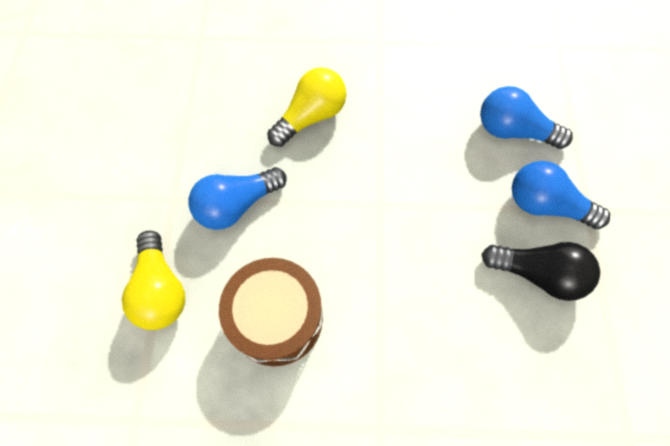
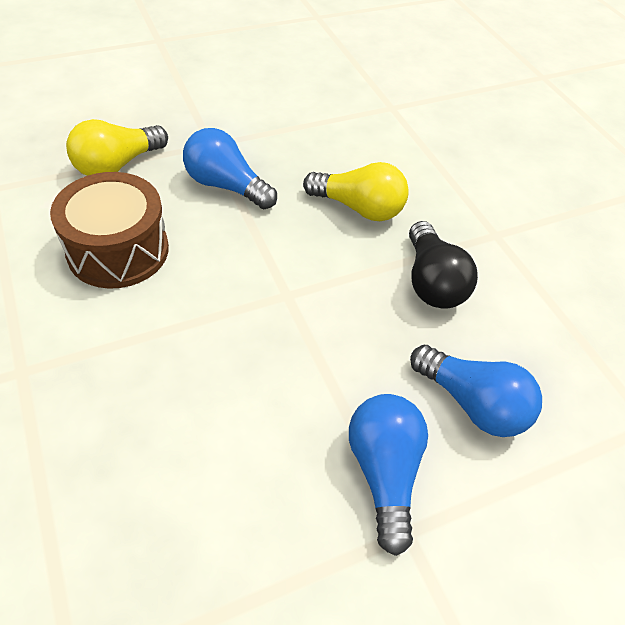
camera: 60 degrees right, 15 degrees down
blue light bulb [480,86,573,149] -> blue light bulb turned 135 degrees clockwise [410,345,542,437]
black light bulb [481,242,600,301] -> black light bulb moved to [409,221,478,309]

